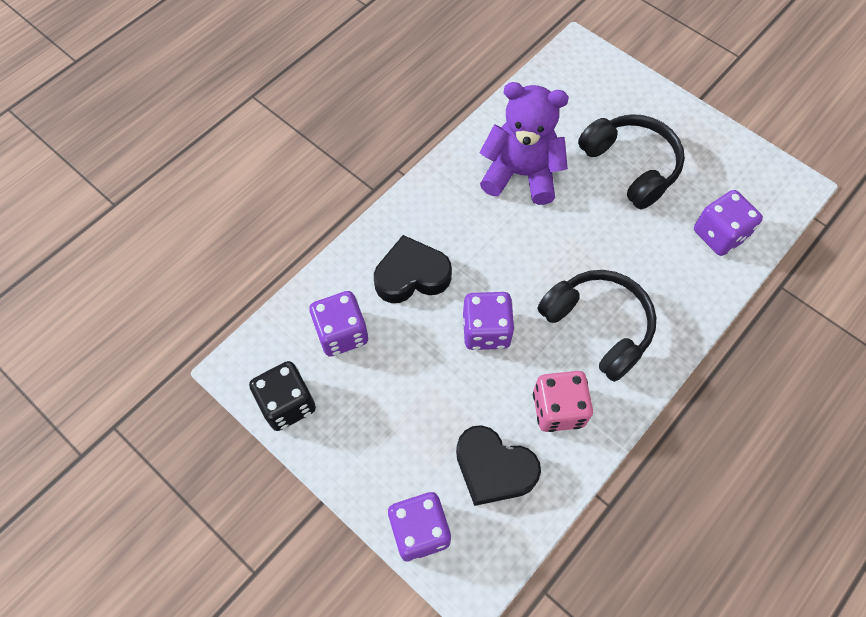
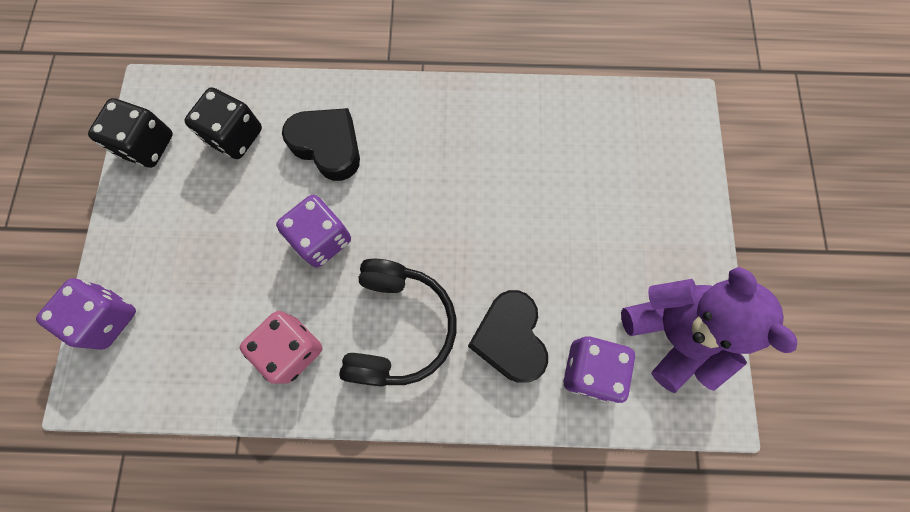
camera: 50 degrees right, 10 degrees up
purple dice [309,291,368,357] -> black dice [185,87,262,159]
black heart [456,425,541,506] -> black heart moved to [468,290,548,383]
purple teddy bear [479,82,569,205] -> purple teddy bear moved to [621,267,797,393]
black headphones [578,114,685,209] -> none

